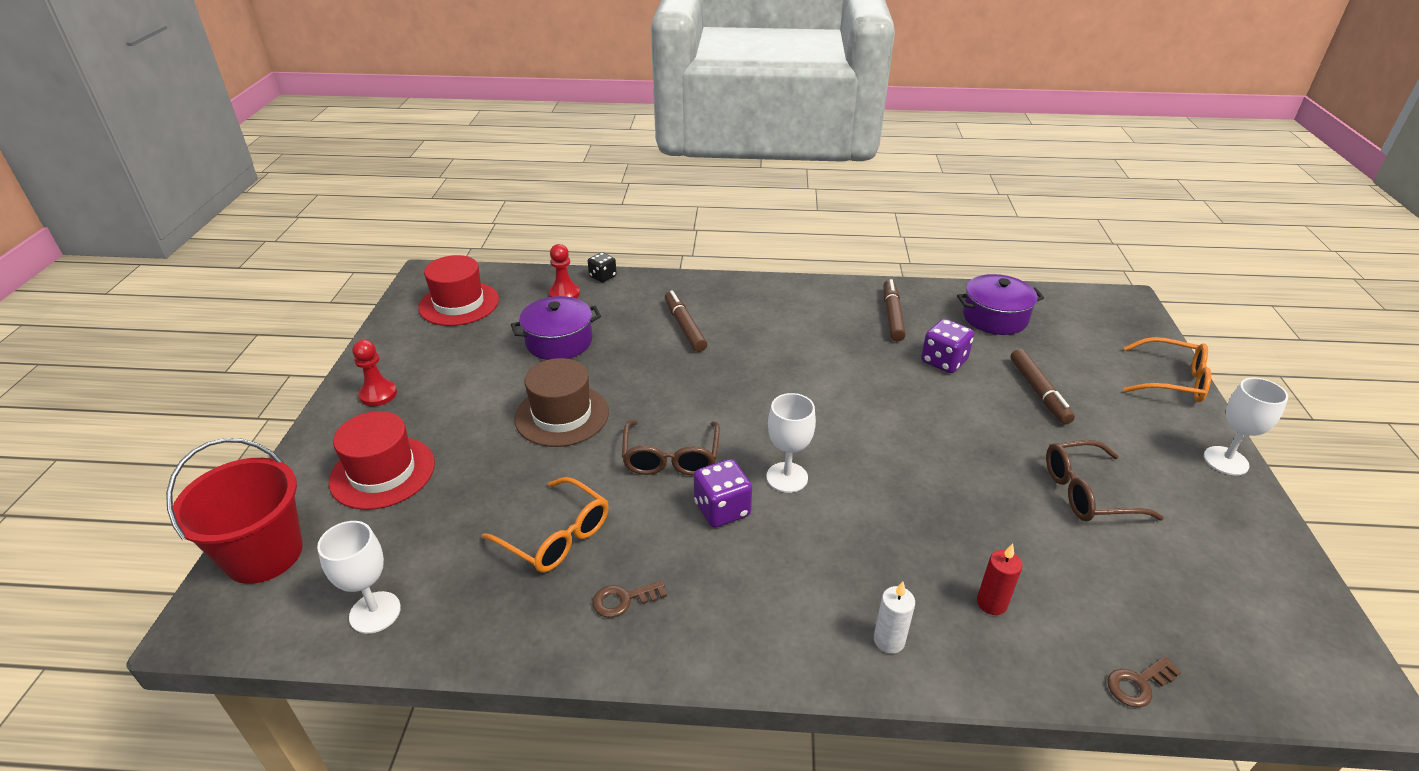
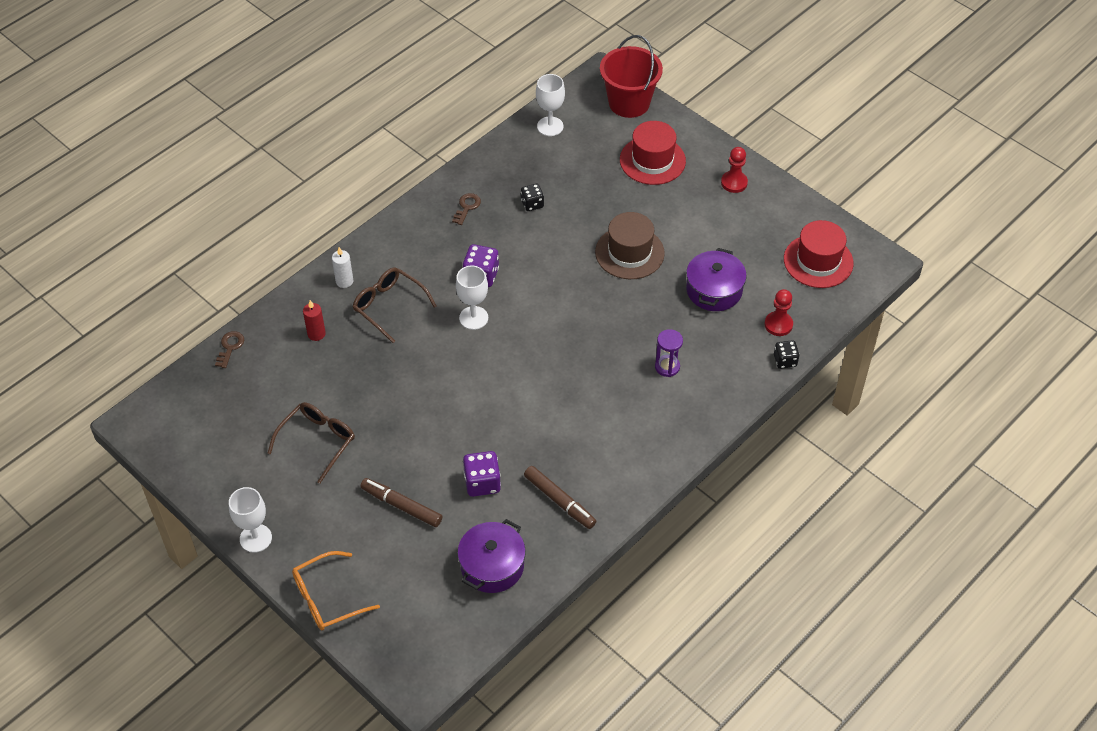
camera: 130 degrees right, 15 degrees up
orange glasses [482,477,609,573] -> black dice [521,184,544,211]
brown glasses [622,420,720,476] -> brown glasses moved to [353,267,436,343]
brown marker [665,290,707,352] -> purple hourglass [655,329,683,377]

